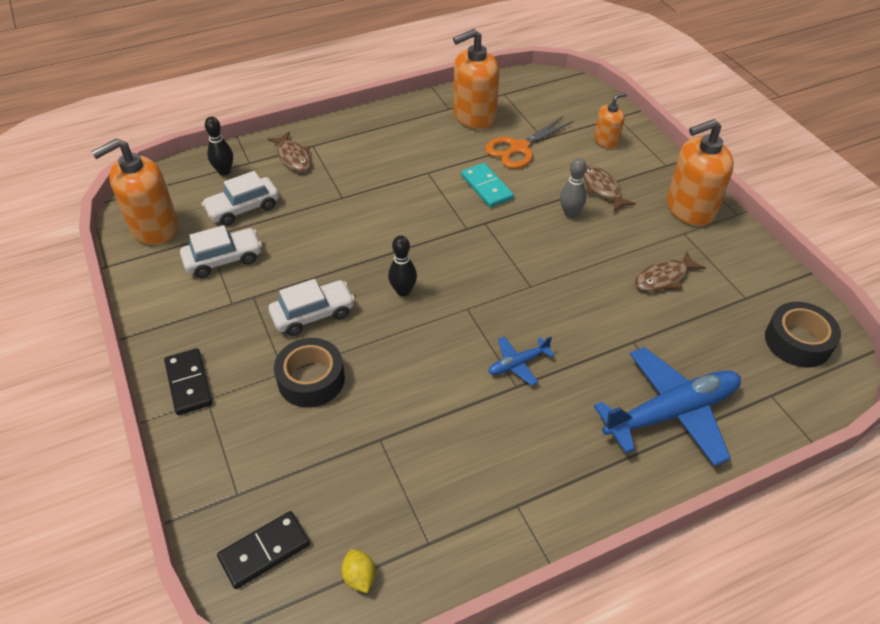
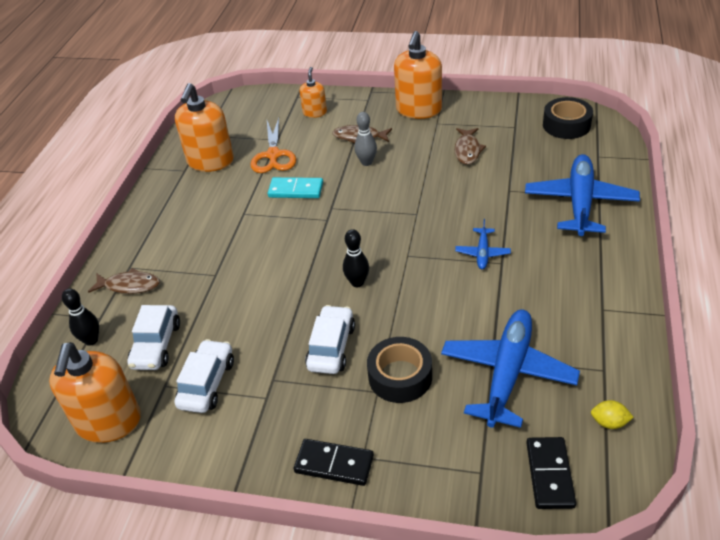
camera: 50 degrees left, 5 degrees down
none -> blue plane [441,309,580,428]

